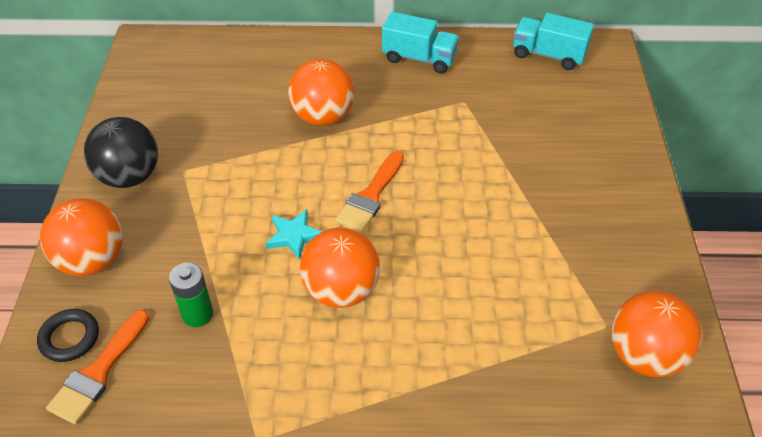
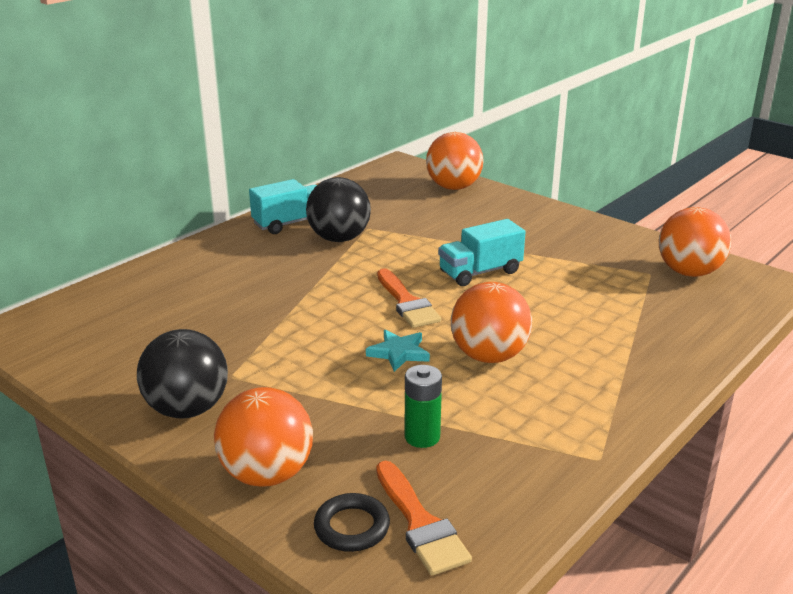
camera: 50 degrees left, 20 degrees down
orange ball [288,59,354,126] -> orange ball moved to [426,132,484,190]
turquoise truck [513,13,594,70] -> turquoise truck moved to [438,219,525,286]
none -> black ball [306,177,371,242]

